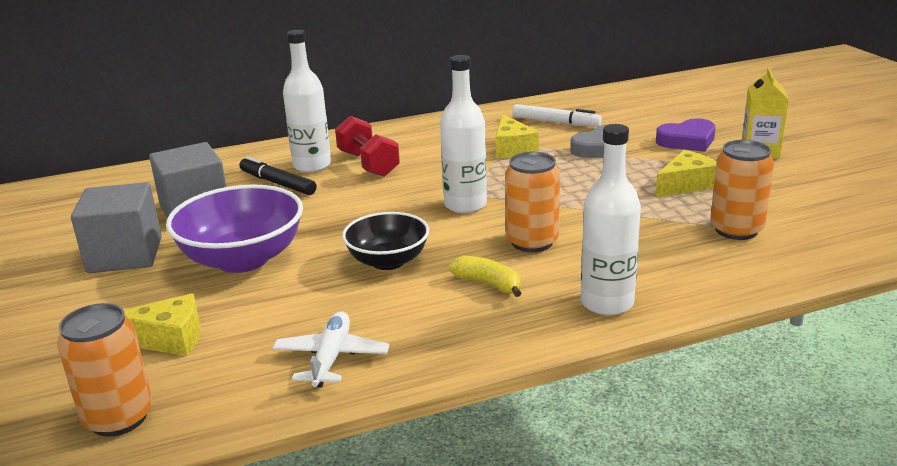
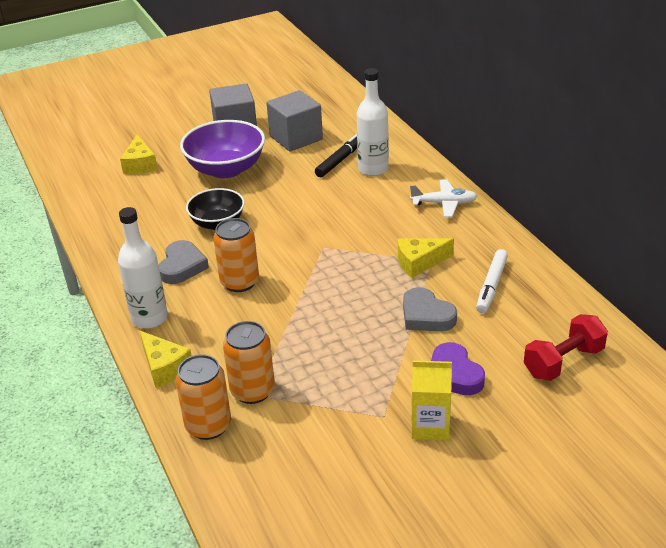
camera: 85 degrees right, 10 degrees up
orange can [57,303,153,437] -> orange can moved to [175,354,231,440]
white plane [272,311,390,388] -> white plane moved to [410,180,477,217]
red dumbbell [335,116,400,177] -> red dumbbell moved to [524,314,608,381]
white bottle [440,55,487,213] -> none
yellow banana [449,256,521,297] -> grey heart [158,240,209,284]
yellow cheese [655,150,717,198] -> yellow cheese moved to [140,331,192,388]

